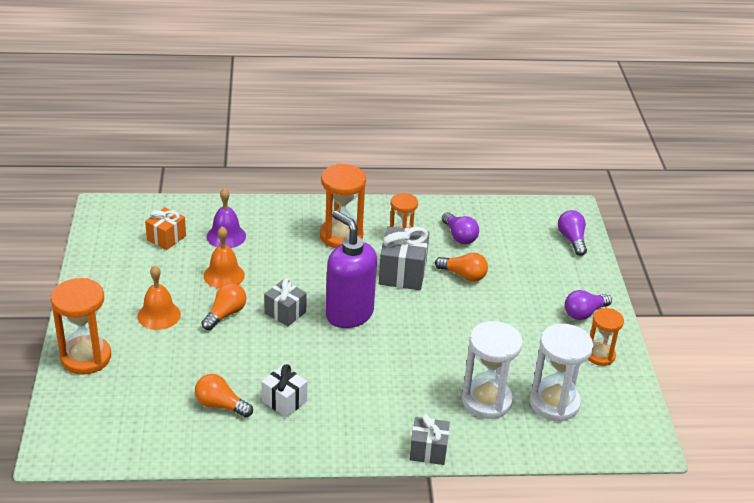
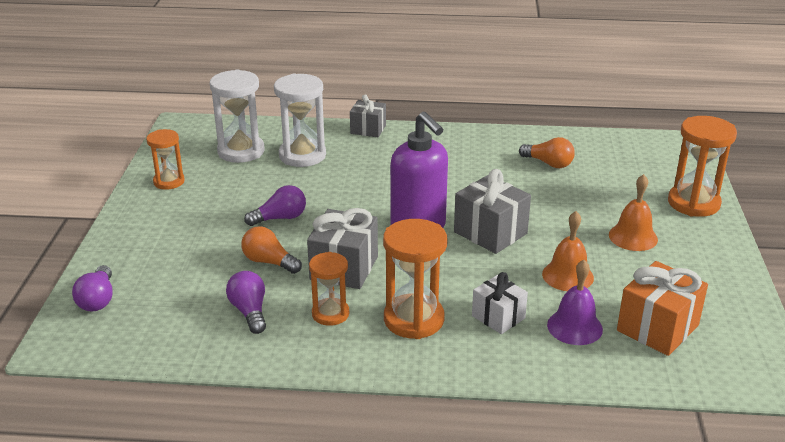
camera: 170 degrees left, 5 degrees down
orange gift [145,207,186,250] -> orange gift [617,261,708,356], size x1.56
orange light bulb [201,283,246,330] -> none
white gift [261,364,307,417] -> white gift moved to [472,272,528,334]
grey gift [264,278,307,326] -> grey gift [454,169,531,254], size x1.56
purple light bulb [565,290,612,320] -> purple light bulb moved to [244,185,306,226]

